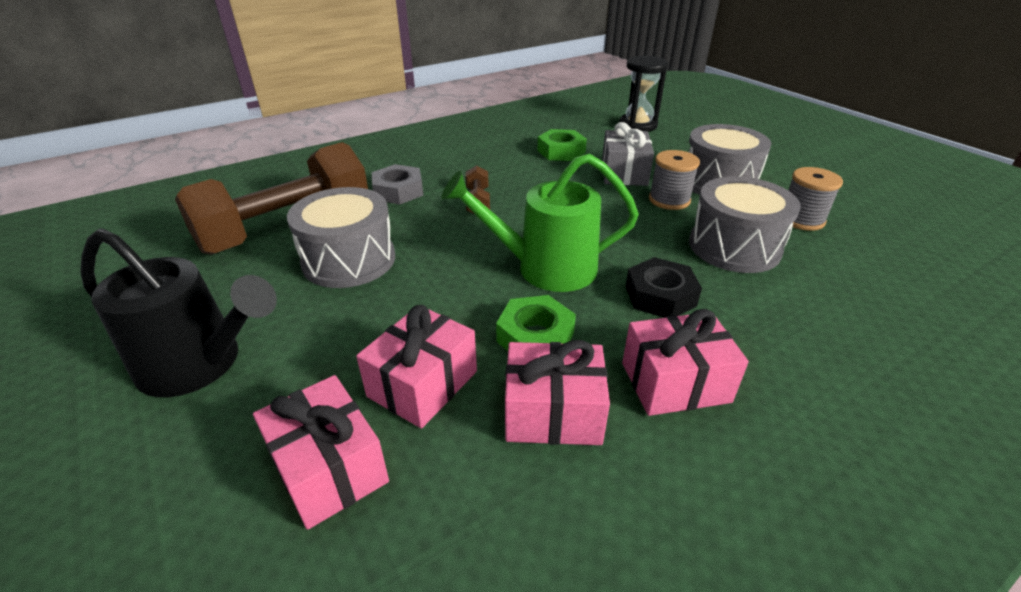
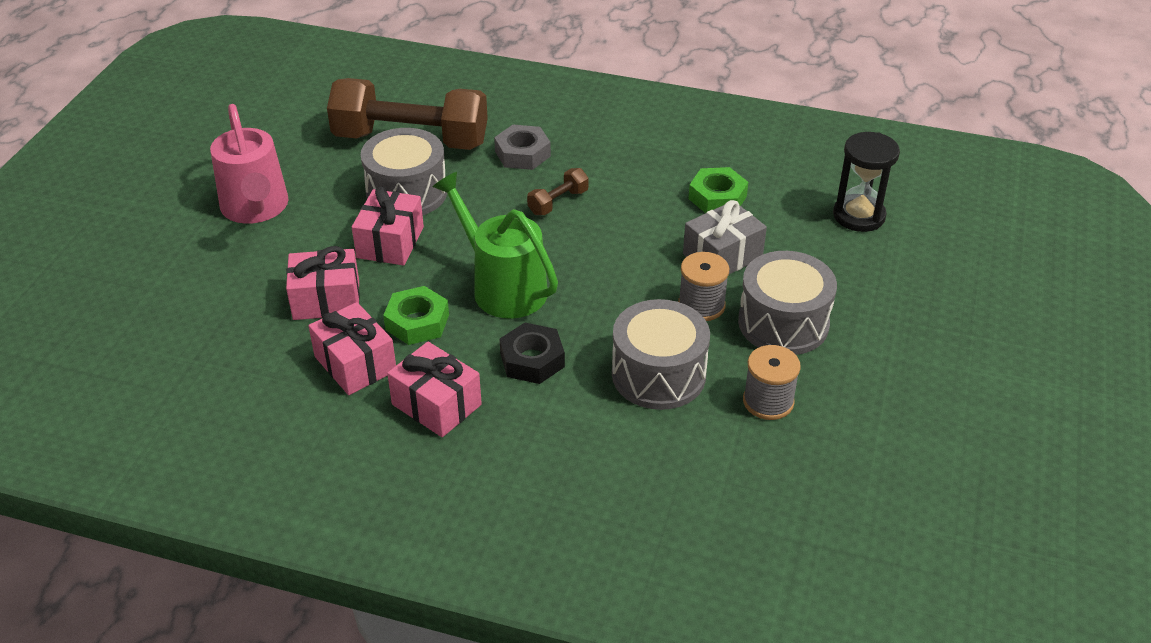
camera: 50 degrees right, 5 degrees up
black watering can [80,228,277,397] -> pink watering can [210,104,289,224]
pink gift [253,375,389,530] -> pink gift moved to [352,187,424,265]

